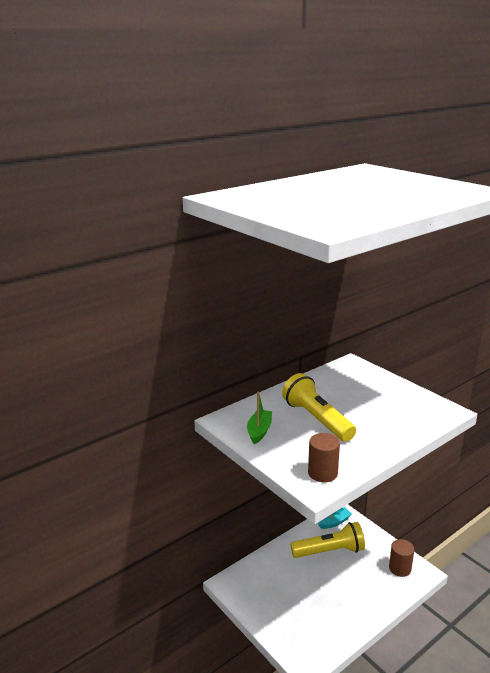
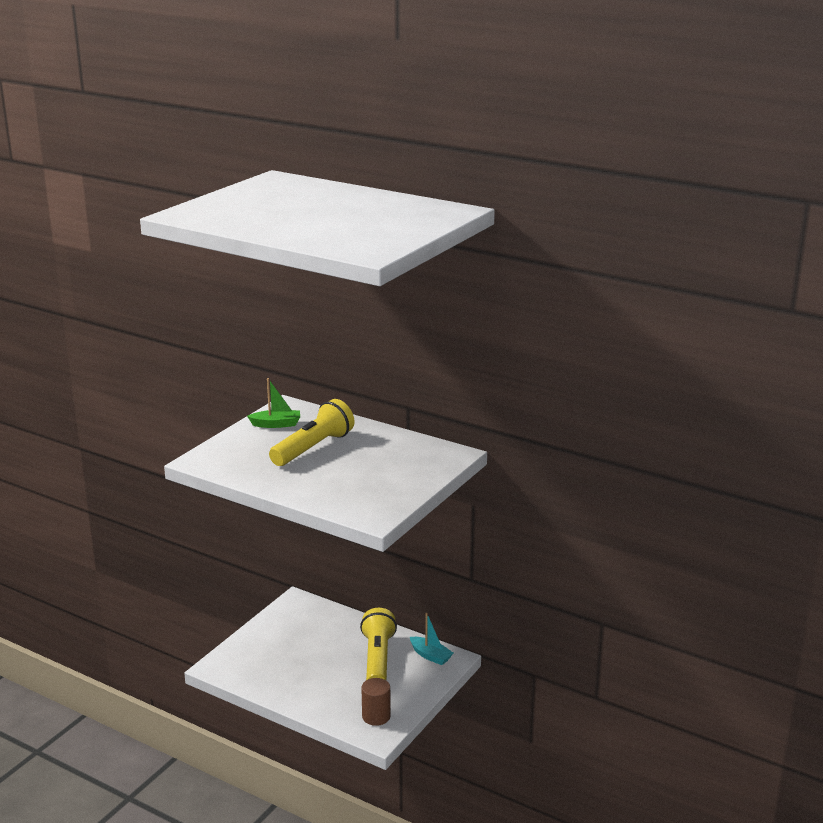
camera: 70 degrees right, 0 degrees up
yellow flashlight [290,522,365,558] -> yellow flashlight turned 150 degrees counterclockwise [360,608,397,680]
brown cylinder [308,433,340,482] -> none

